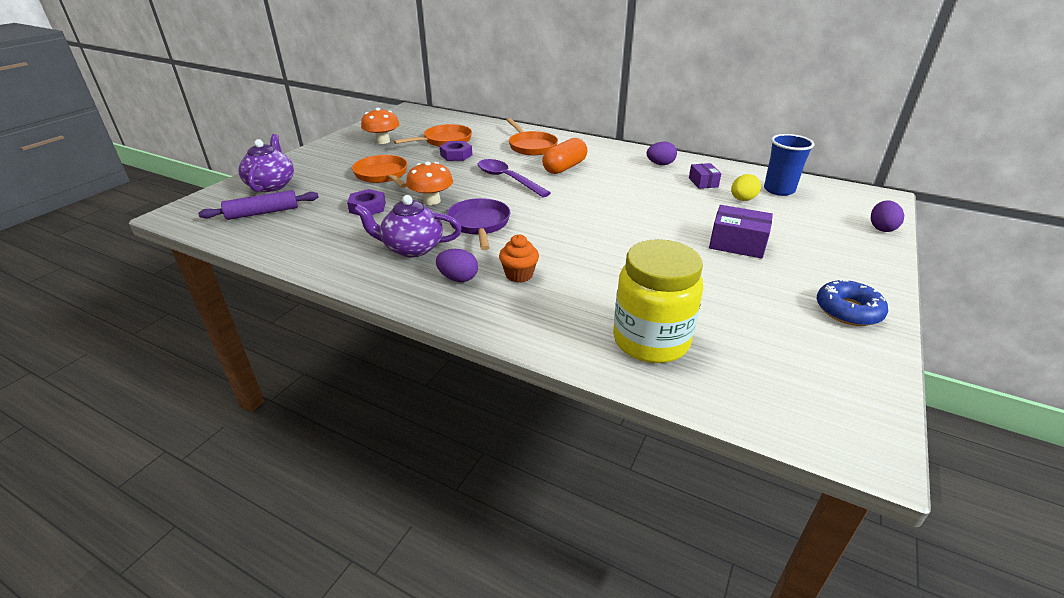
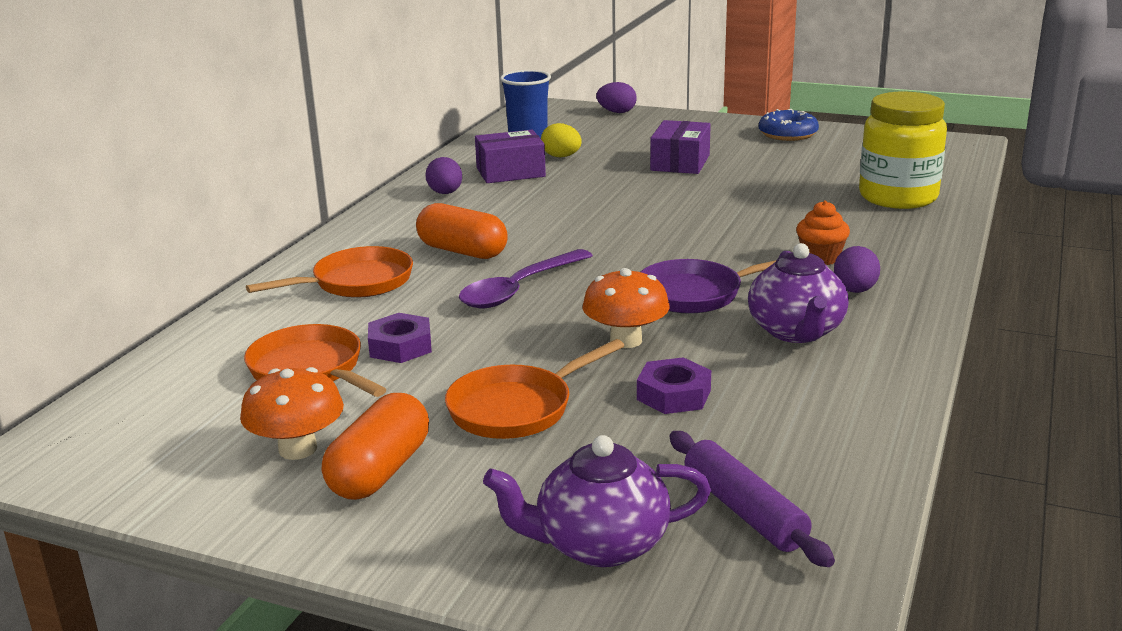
camera: 95 degrees left, 10 degrees down
purple box [689,163,721,189] -> purple box [475,130,546,183], size x1.63
none -> orange capsule [322,393,429,500]

